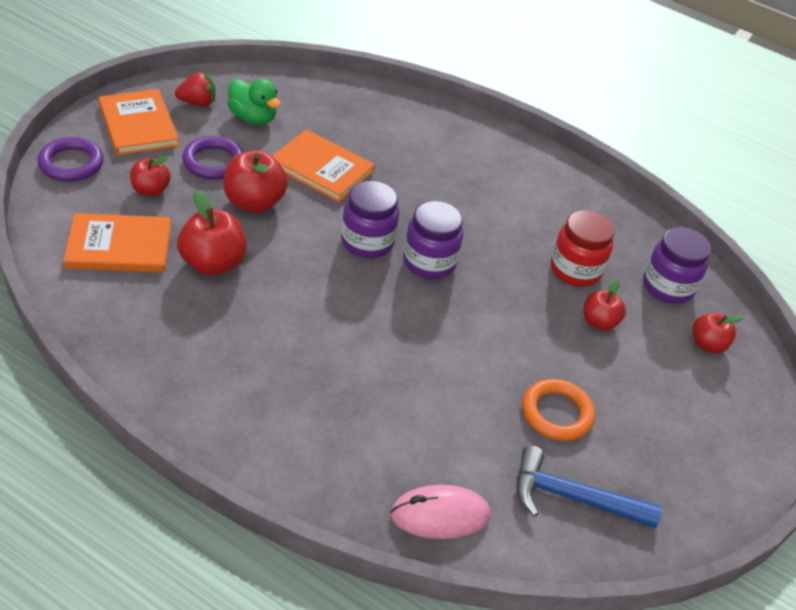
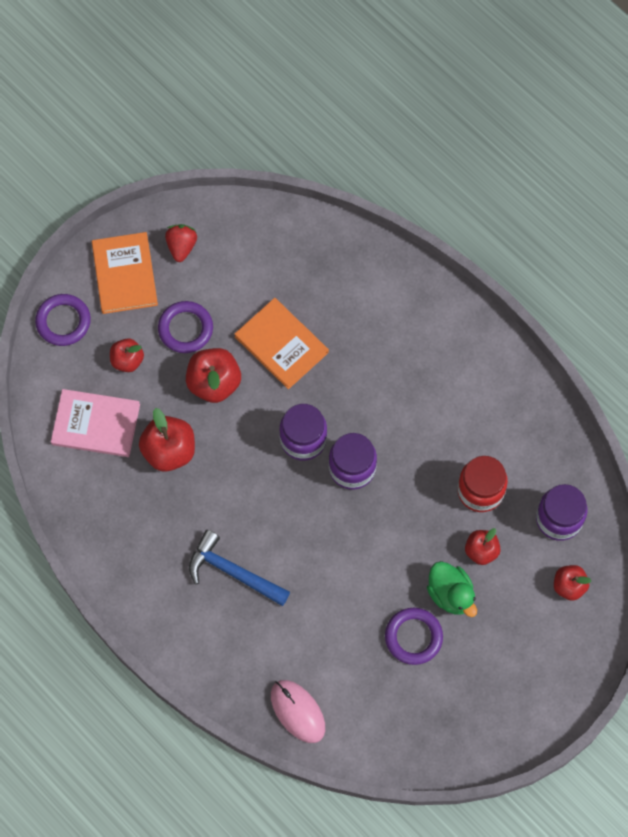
camera: 20 degrees right, 25 degrees up
orange book [63,213,171,272] -> pink book [51,389,140,457]
red strawberry [175,72,215,107] -> red strawberry turned 90 degrees counterclockwise [165,224,197,262]
green duck [227,79,281,125] -> green duck moved to [427,561,477,617]
pink mouse [390,485,490,539] -> pink mouse turned 45 degrees clockwise [271,680,325,743]
blue hammer [517,446,662,528] -> blue hammer moved to [189,530,290,606]
orange ring [522,379,595,441] -> purple ring [385,608,443,665]

